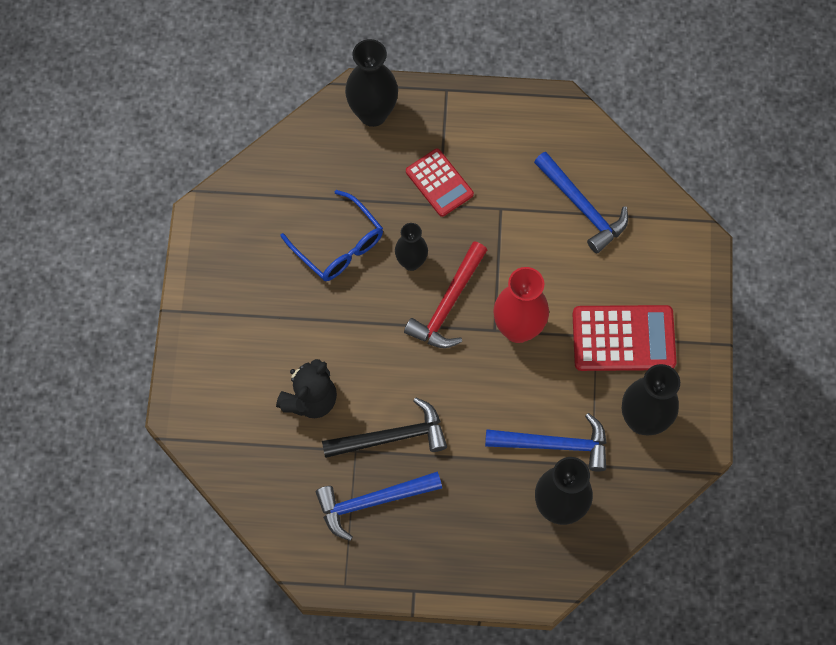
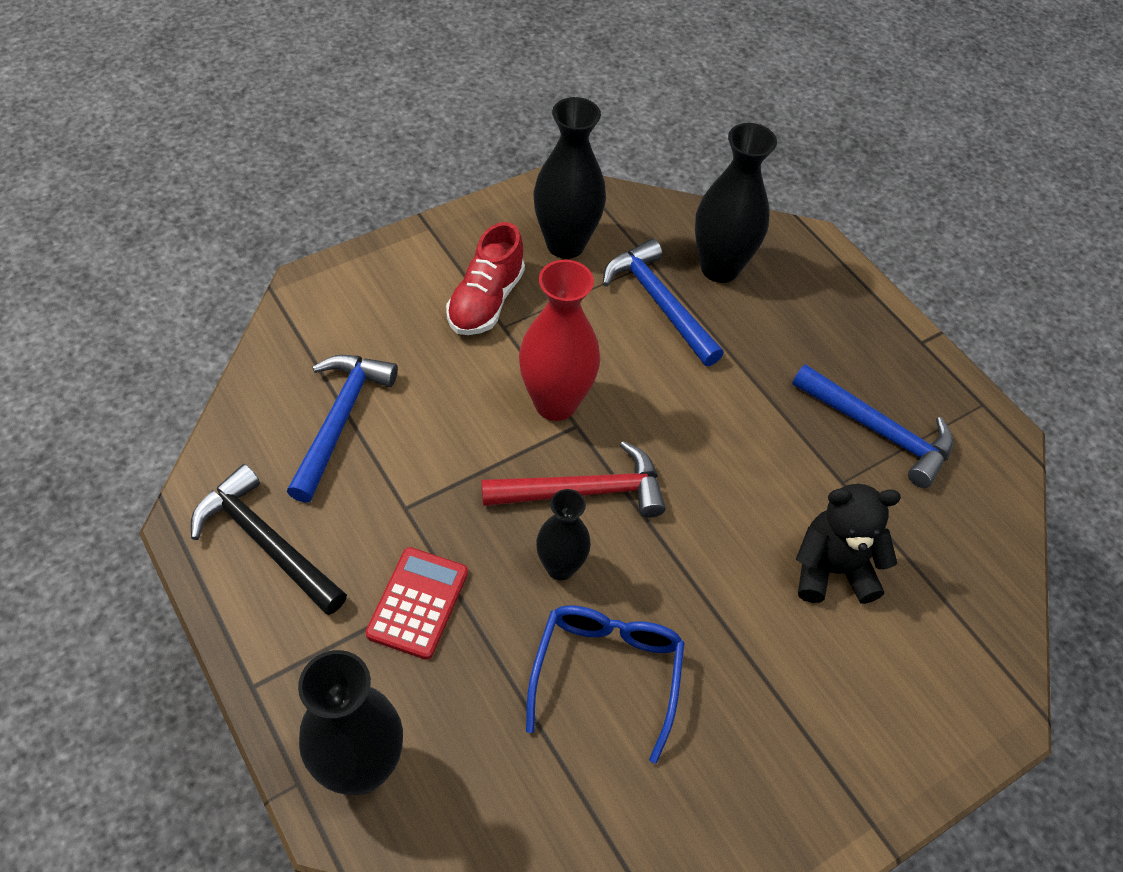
camera: 130 degrees left, 15 degrees down
black hammer [322,398,447,458] -> black hammer moved to [191,464,347,615]
red calculator [572,305,676,371] -> red shoe [446,222,525,335]

